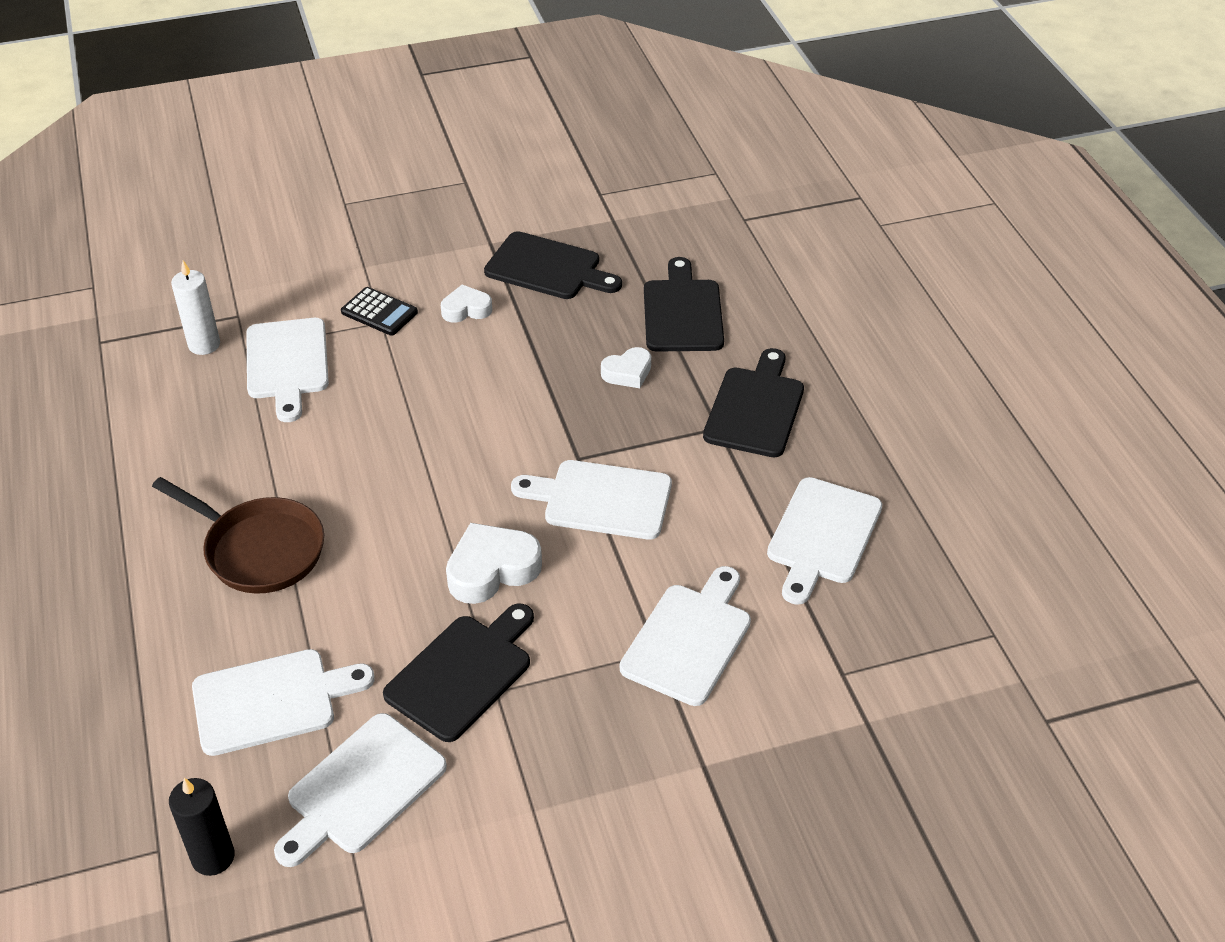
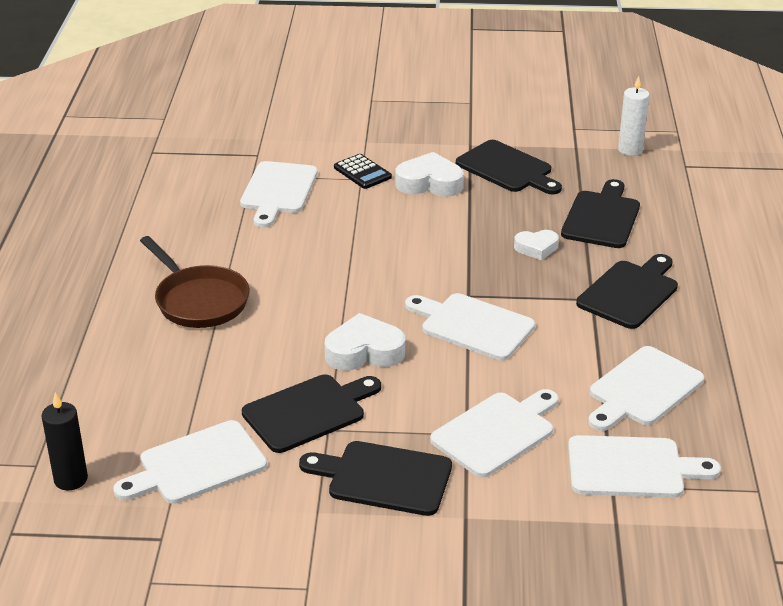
camera: 20 degrees right, 10 degrees down
white candle [171,260,220,355] -> white candle moved to [618,76,649,156]
white cutting board [192,649,375,756] -> white cutting board moved to [568,435,721,498]
white heart [441,285,492,323] -> white heart [395,152,464,197], size x1.63
none -> black cutting board [299,441,452,516]

